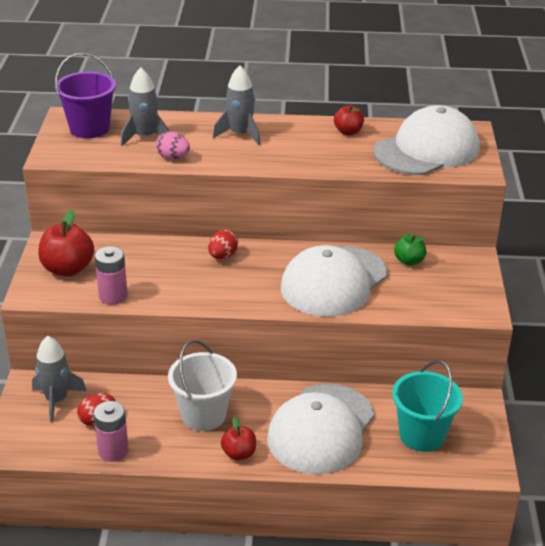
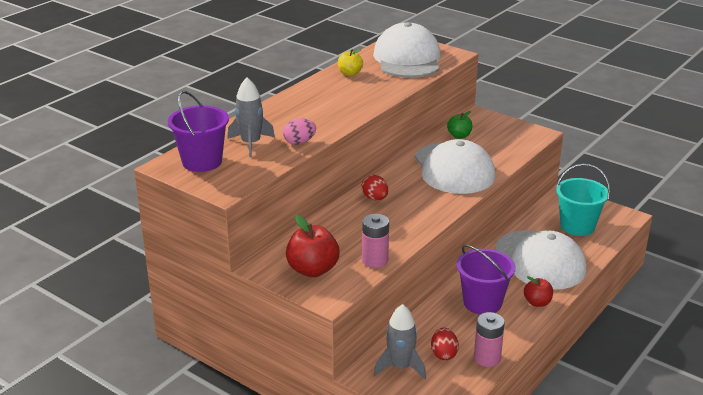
camera: 55 degrees left, 5 degrees down
white bucket [168,340,237,431] -> purple bucket [456,244,516,315]
grey rocket [213,66,261,145] -> none
red apple [334,105,364,135] -> yellow apple [338,49,363,76]

